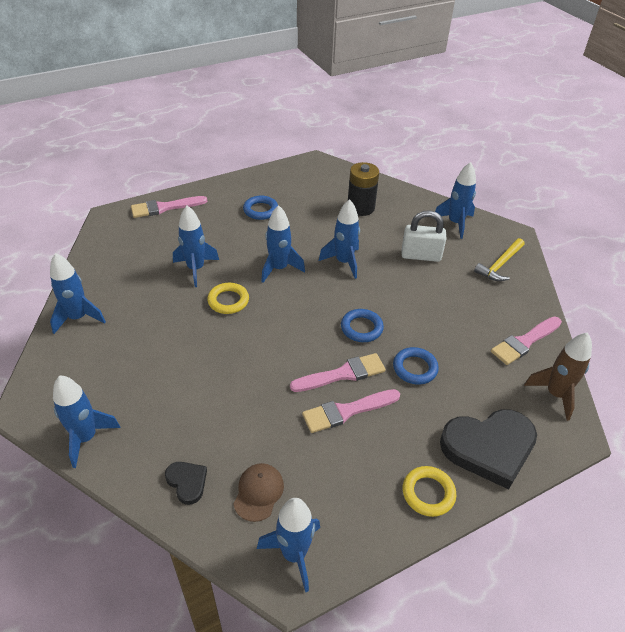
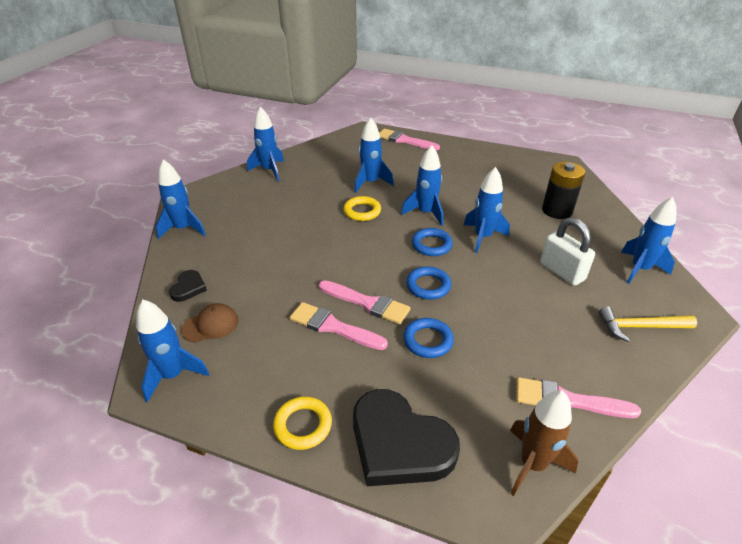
camera: 50 degrees right, 5 degrees down
blue ring [243,195,278,220] -> blue ring moved to [412,228,453,256]

